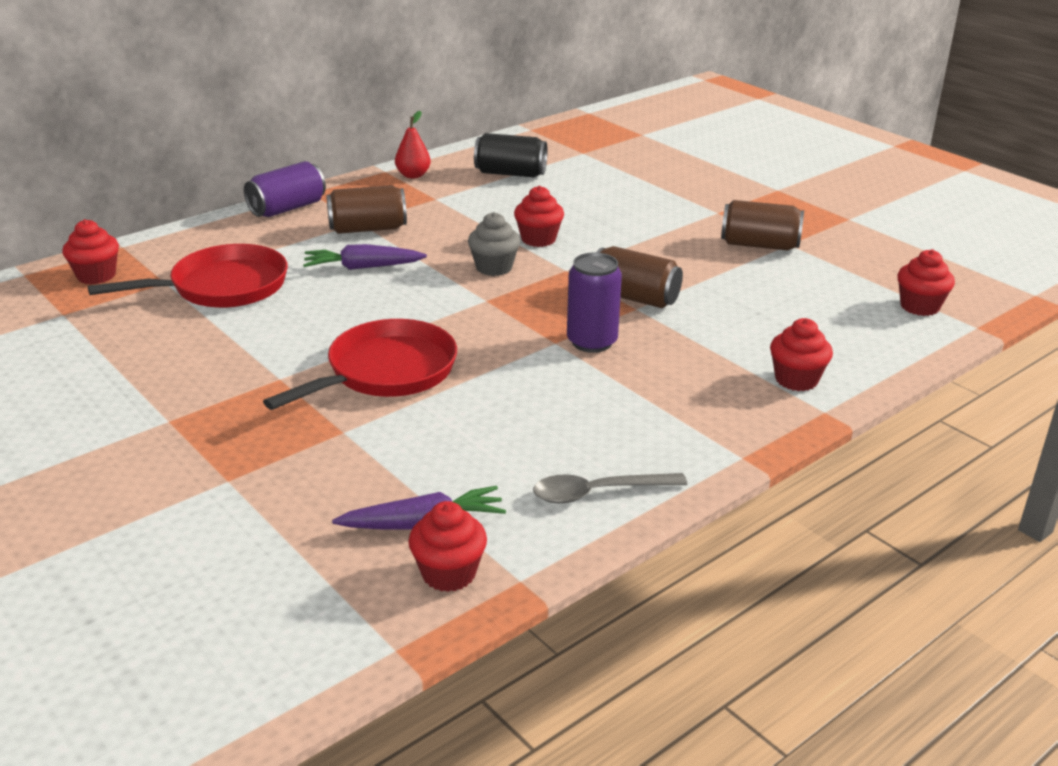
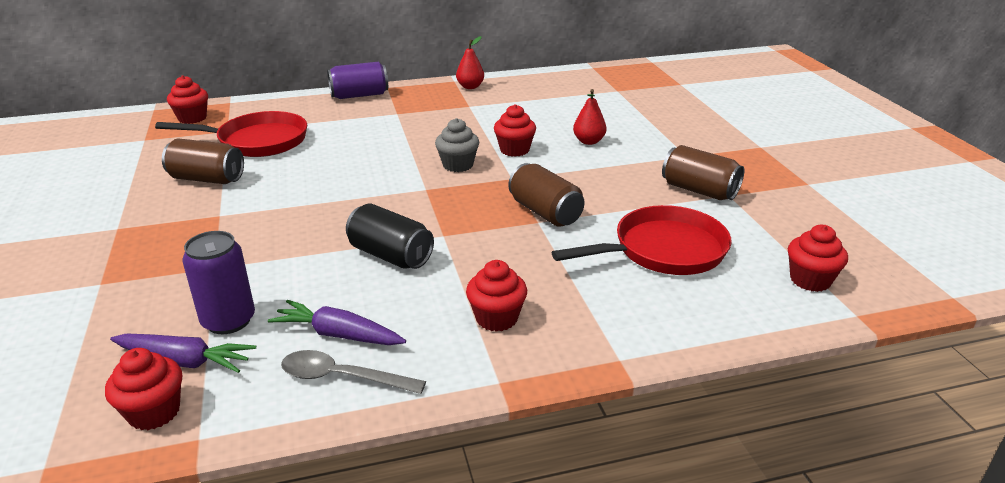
camera: 25 degrees right, 0 degrees up
red pan [263,319,457,410] -> red pan moved to [552,205,732,275]
purple carrot [303,244,427,270] -> purple carrot moved to [268,300,406,345]
brown can [326,185,407,234] -> brown can moved to [162,139,244,184]
black can [474,133,547,177] -> black can moved to [346,204,434,269]
purple can [567,252,622,353] -> purple can moved to [182,231,255,334]
red cupcake [770,318,833,391] -> red cupcake moved to [466,260,527,332]
none -> red pear [573,89,606,145]

